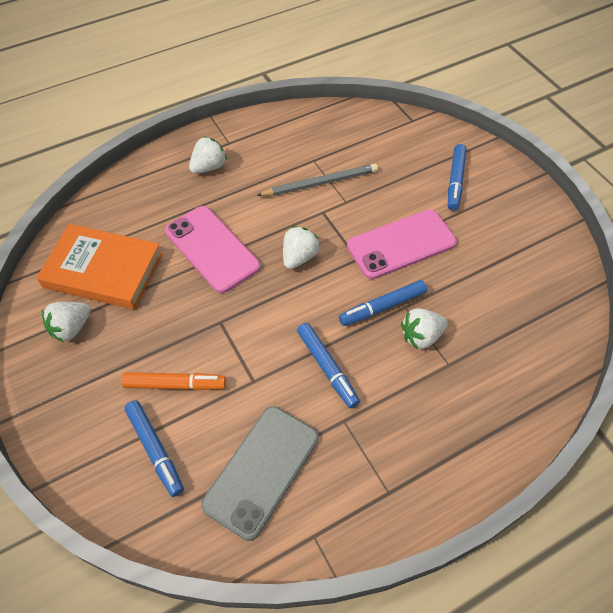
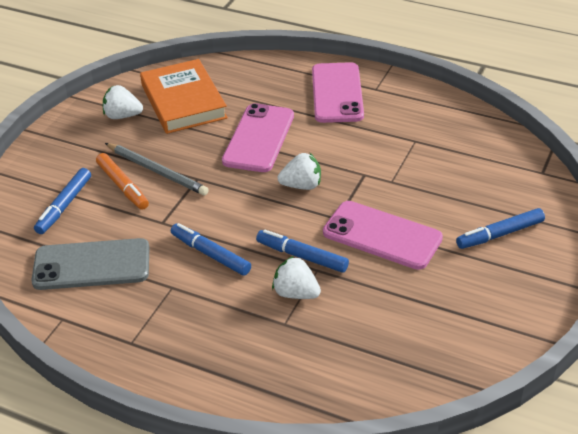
camera: 55 degrees right, 15 degrees down
white strawberry [189,136,227,174] -> pink phone [312,62,364,123]
grey pencil [256,164,378,196] -> grey pencil moved to [105,143,209,195]
blue marker [297,323,360,408] -> blue marker turned 105 degrees clockwise [171,223,251,276]

